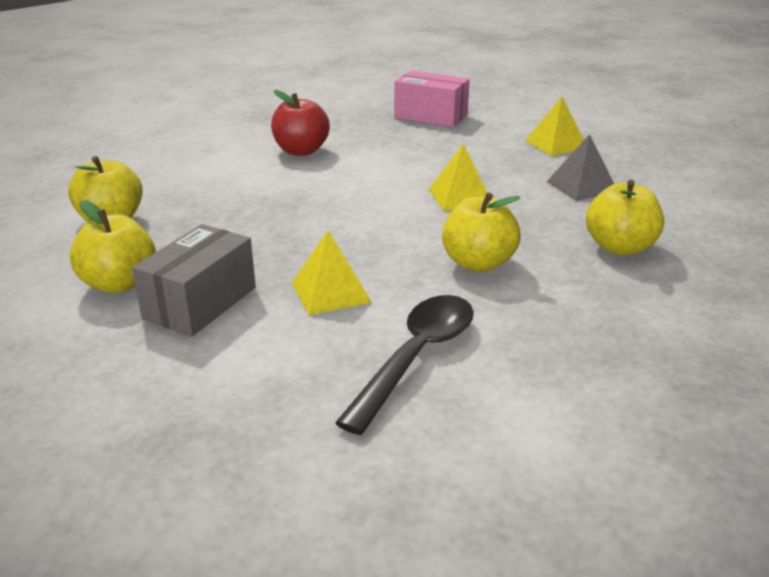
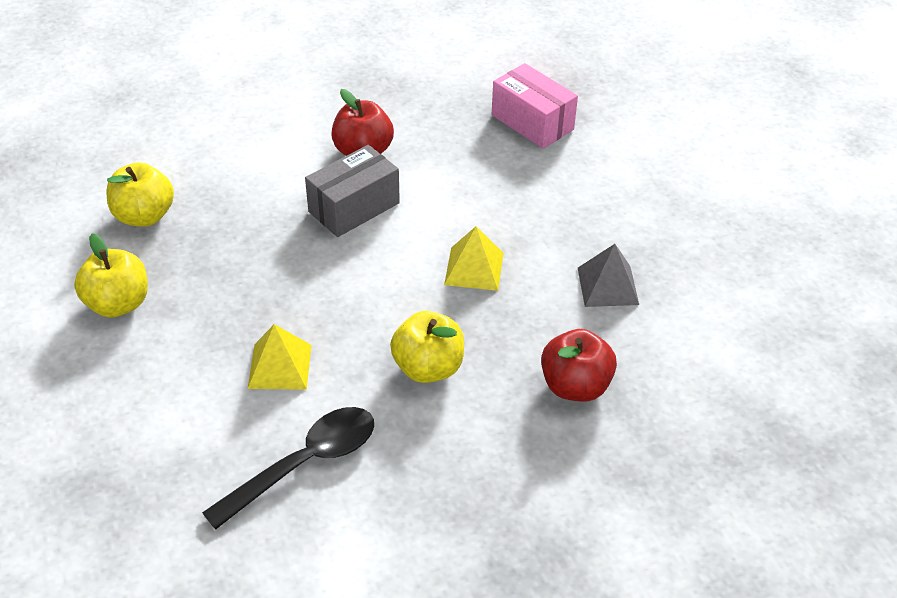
camera: 20 degrees right, 15 degrees up
grey box [132,224,256,337] -> grey box moved to [305,145,400,237]
yellow pyramid [525,97,584,156] -> none
yellow apple [586,180,664,255] -> red apple [541,329,617,401]

